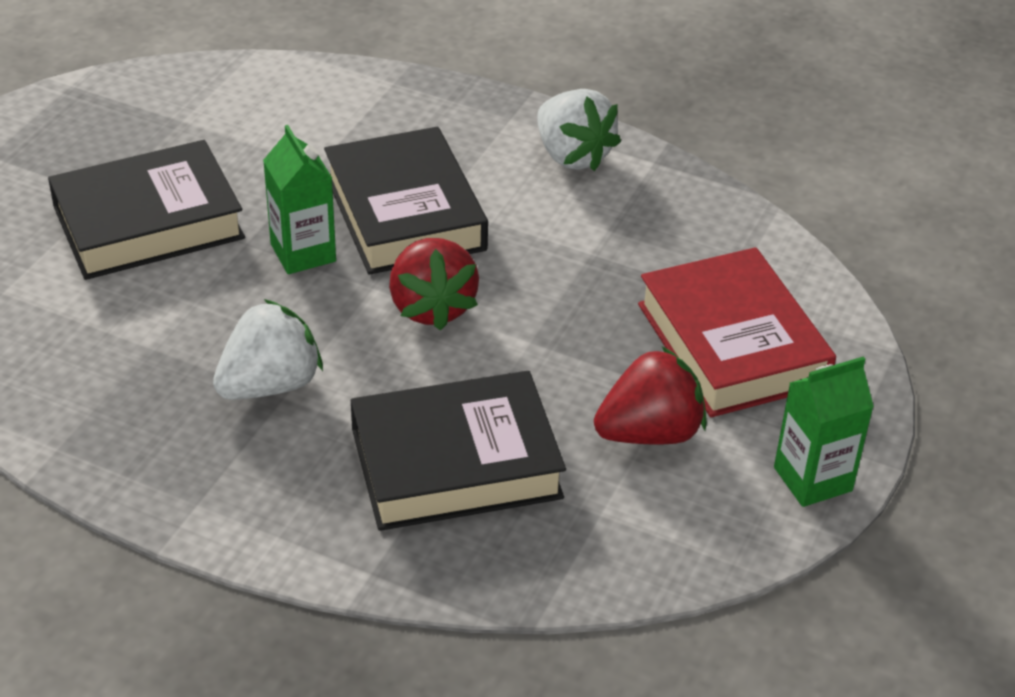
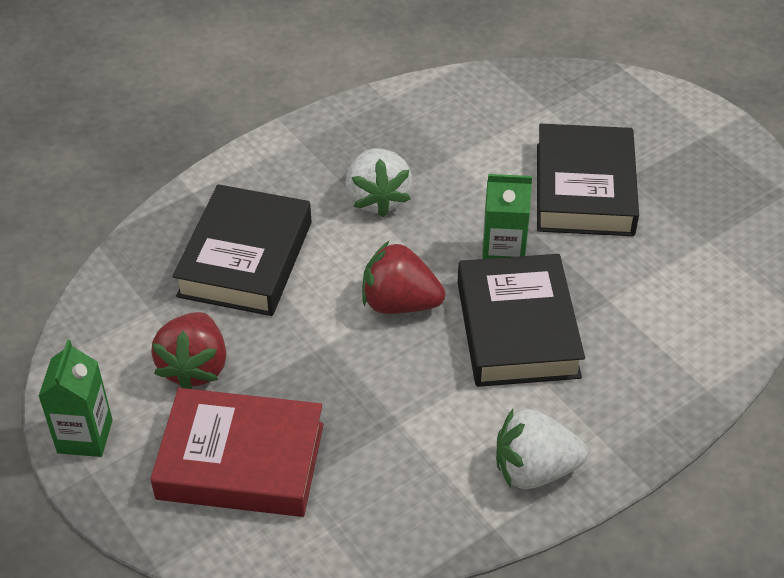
camera: 120 degrees right, 5 degrees up
black book [324,127,488,275] -> black book turned 75 degrees clockwise [457,254,585,387]

